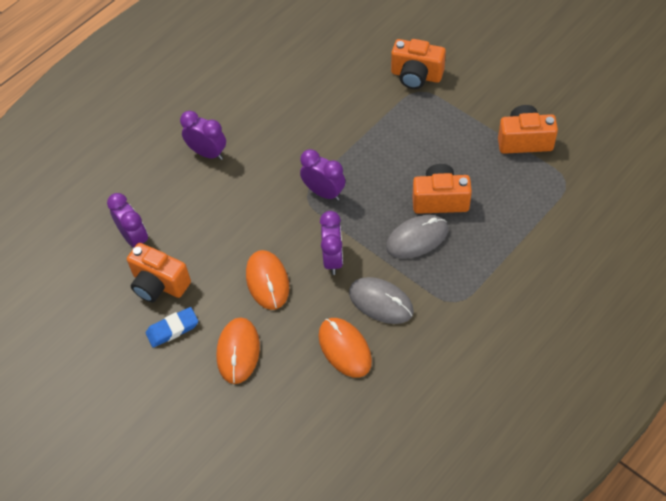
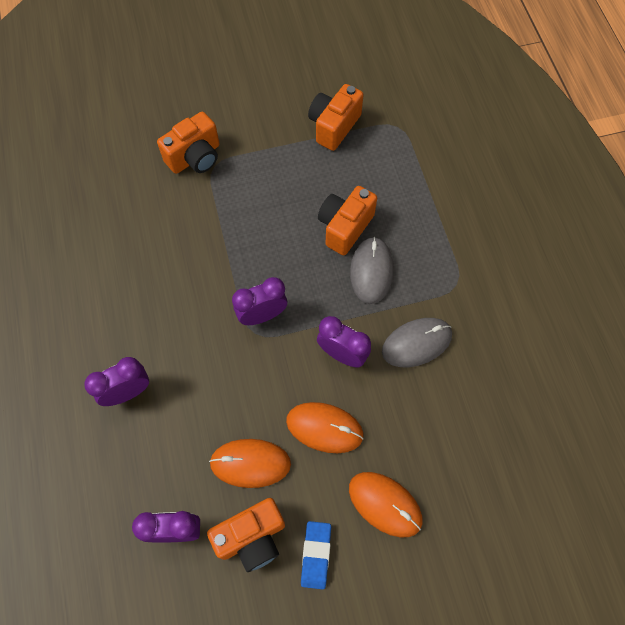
camera: 60 degrees left, 10 degrees up
orange mouse [318,318,372,378] -> orange mouse moved to [209,439,291,488]

